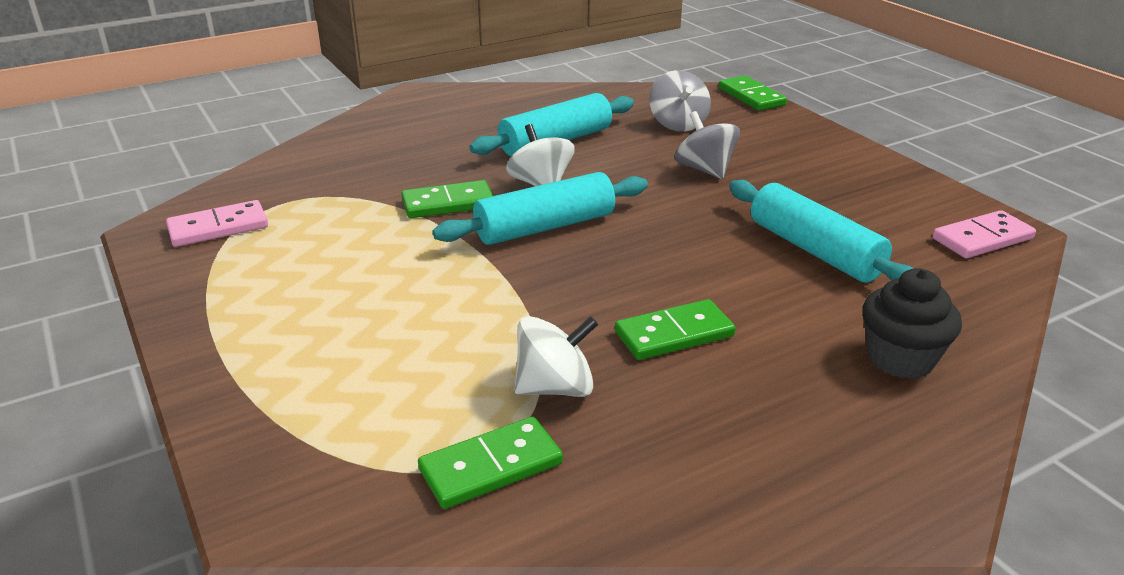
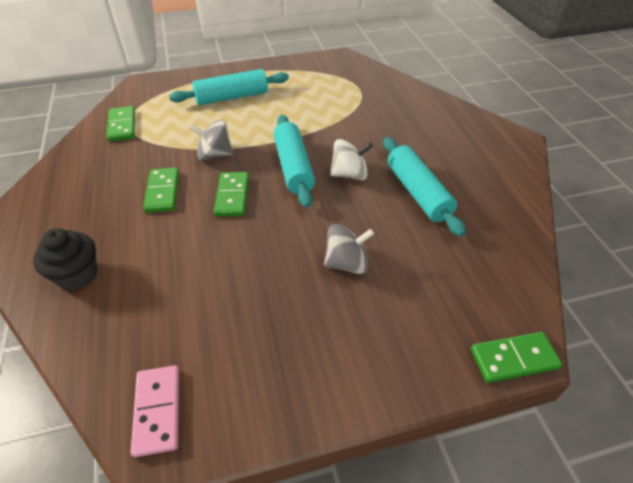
camera: 105 degrees right, 15 degrees up
pink domino [166,200,268,247] -> none
green domino [401,180,493,218] -> green domino moved to [214,172,249,216]
white spinning top [514,316,598,397] -> none
grey spinning top [649,70,711,132] -> grey spinning top moved to [189,120,233,160]
turquoise rolling pin [729,180,914,283] -> turquoise rolling pin moved to [169,69,289,105]

